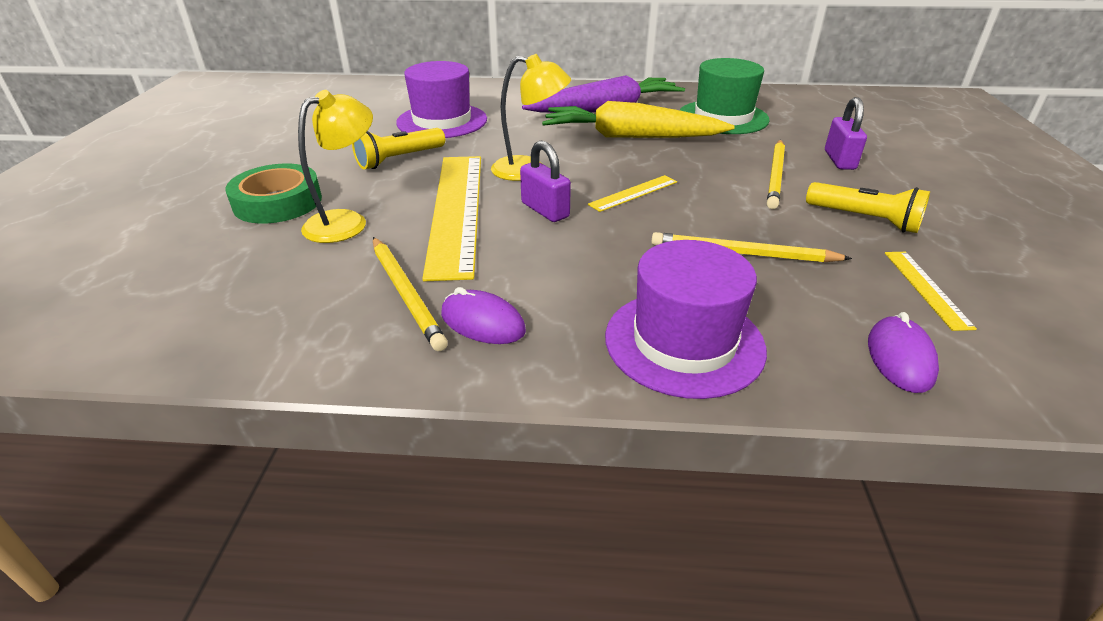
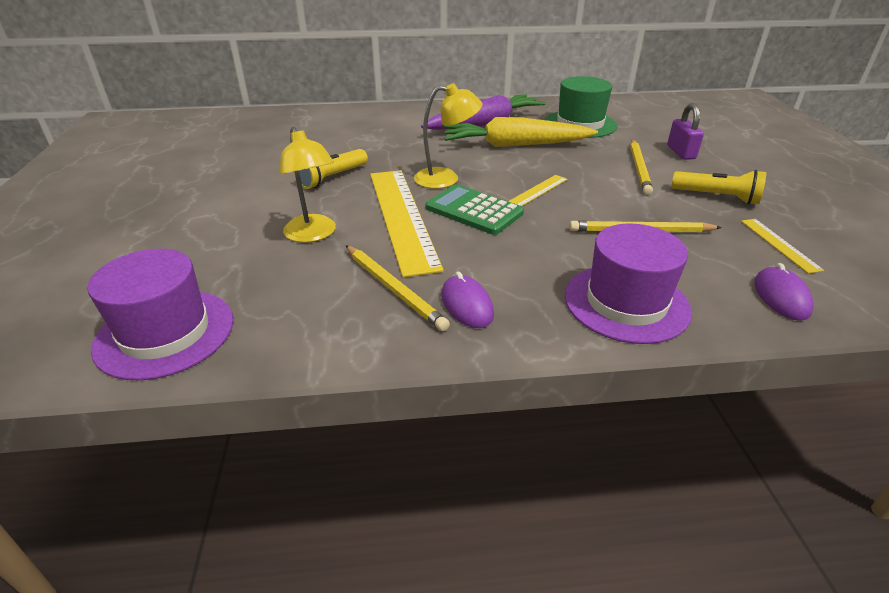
camera: 10 degrees left, 0 degrees up
green tape [225,164,322,224] -> none
yellow lamp [298,90,373,243] -> yellow lamp turned 120 degrees clockwise [279,127,336,243]
purple hat [396,61,487,138] -> purple hat moved to [87,249,234,380]
purple mouse [441,287,526,344] -> purple mouse turned 45 degrees clockwise [441,271,494,328]
purple padlock [520,141,571,222] -> green calculator [426,184,524,235]

